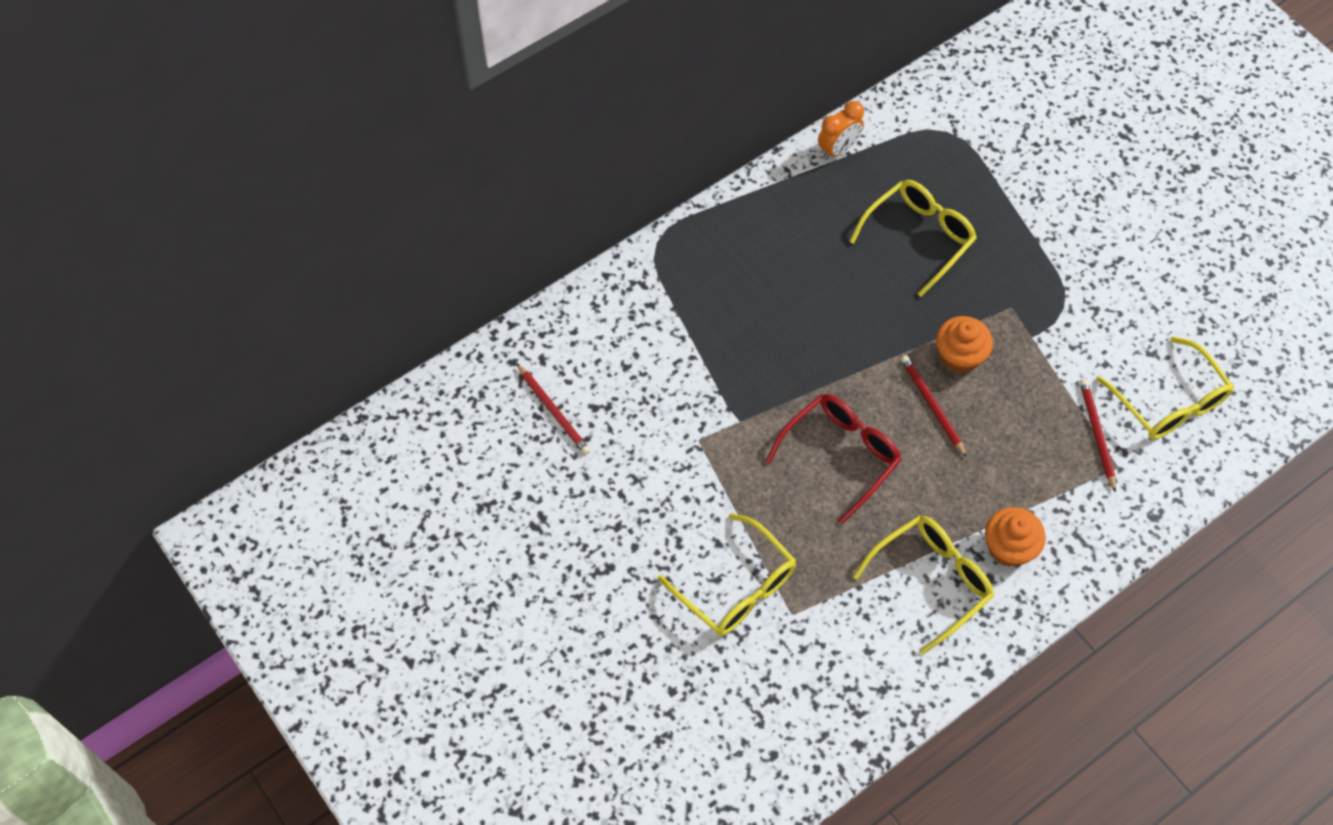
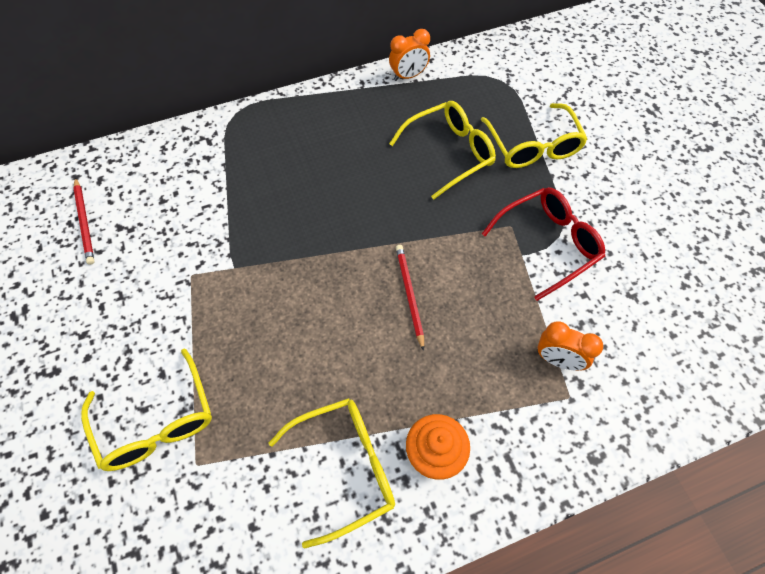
camera: 15 degrees right, 0 degrees up
red glasses [766,394,902,524] -> red glasses moved to [482,187,605,301]
orange cupcake [936,316,993,373] -> none
red pencil [1080,379,1116,493] -> orange clock [537,321,603,371]
yellow glasses [1096,337,1234,440] -> yellow glasses moved to [481,103,588,168]

